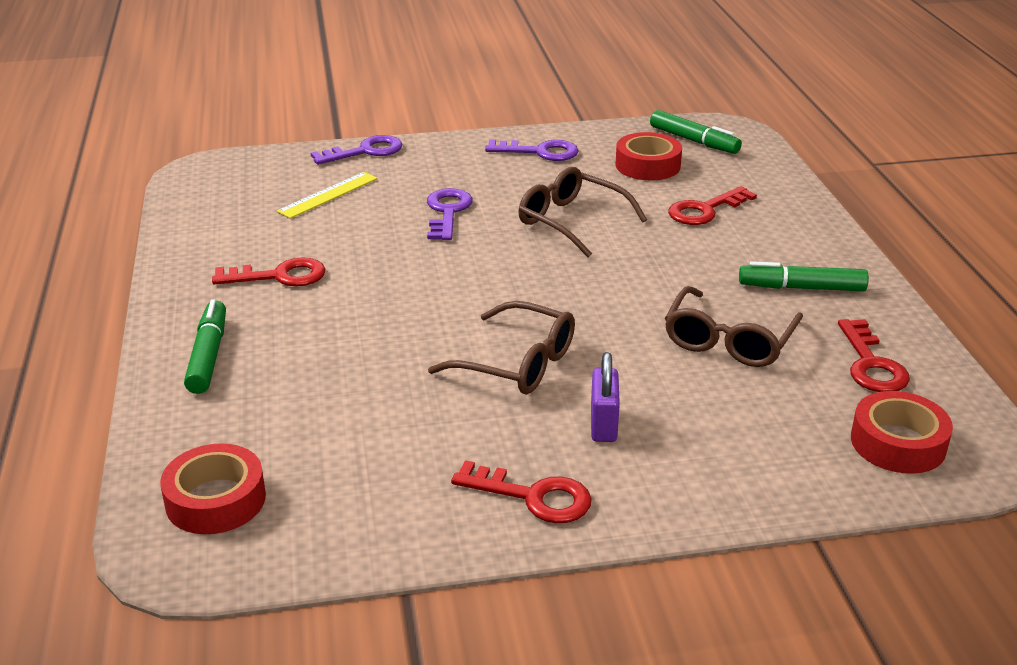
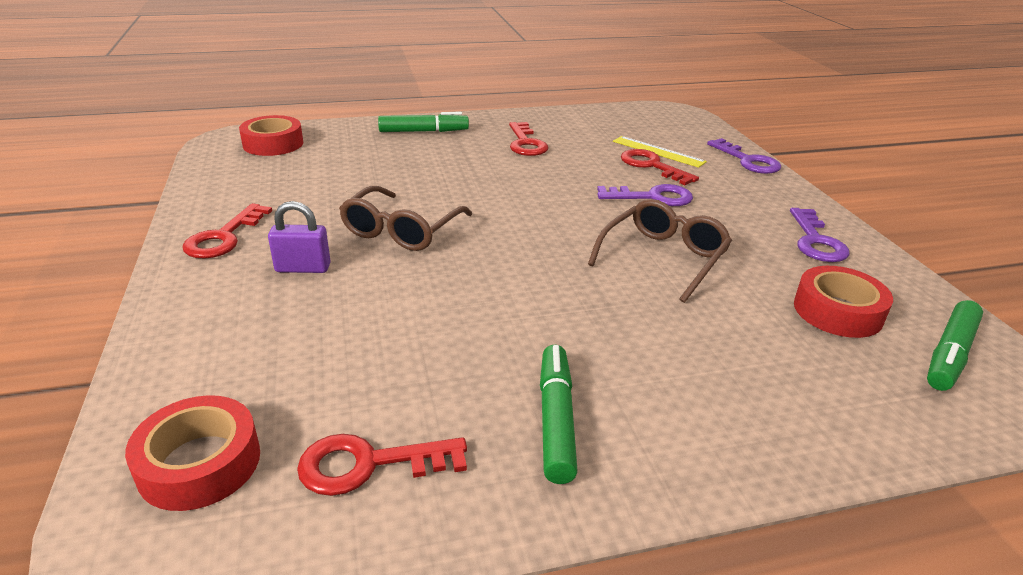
camera: 85 degrees right, 0 degrees up
brown glasses [665,286,803,367] -> none
red key [668,186,757,225] -> red key moved to [621,149,699,185]

